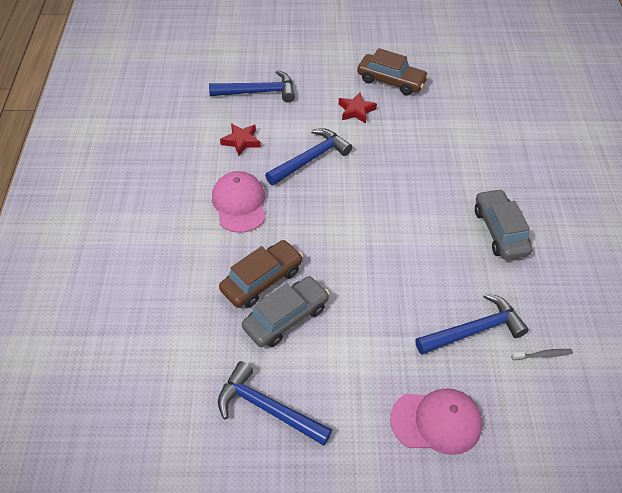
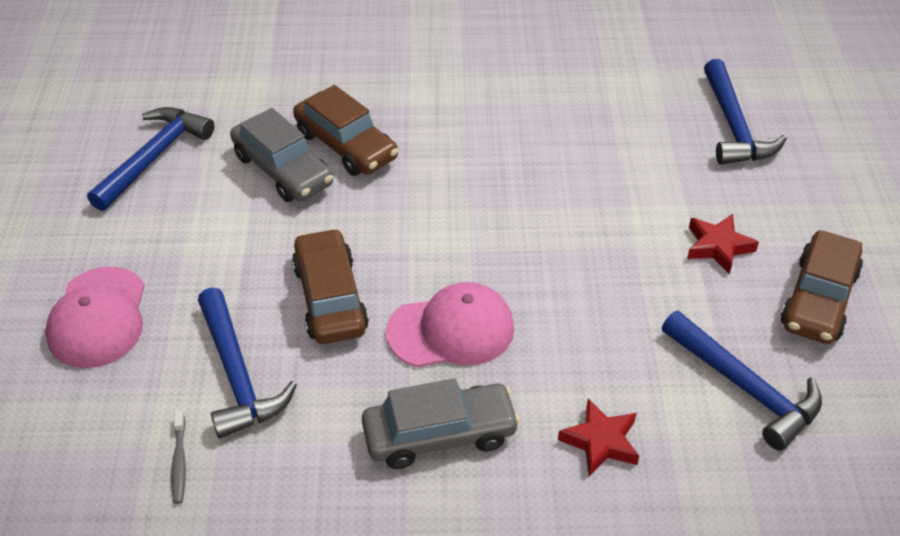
camera: 90 degrees right, 5 degrees down
pink cap [212,171,266,233] -> pink cap moved to [386,282,514,367]
red star [220,123,261,156] -> red star moved to [558,399,639,476]
blue hammer [265,128,352,185] -> blue hammer moved to [662,311,822,451]
none -> brown car [292,228,369,344]

